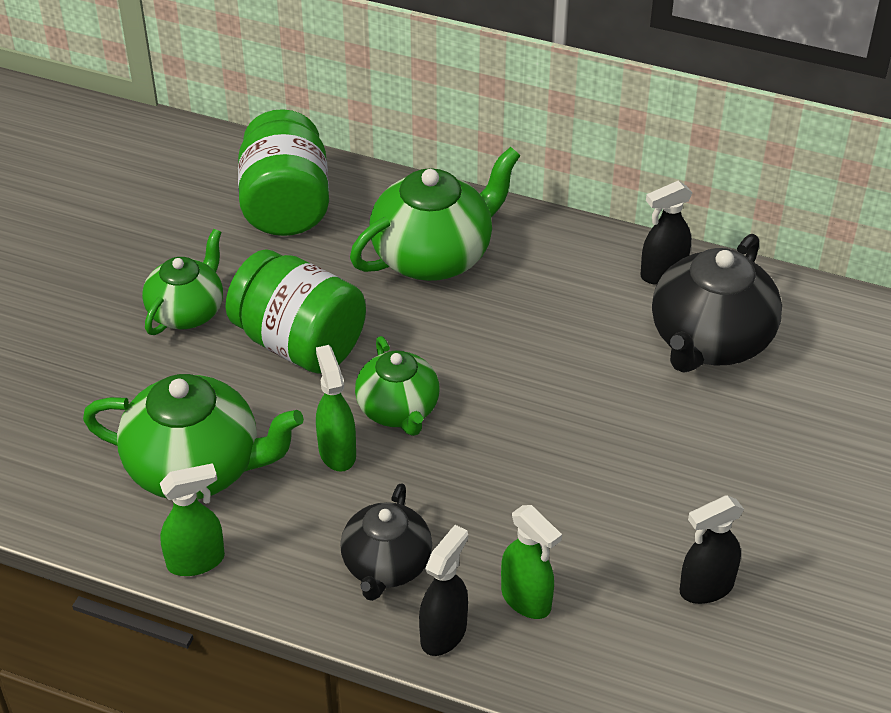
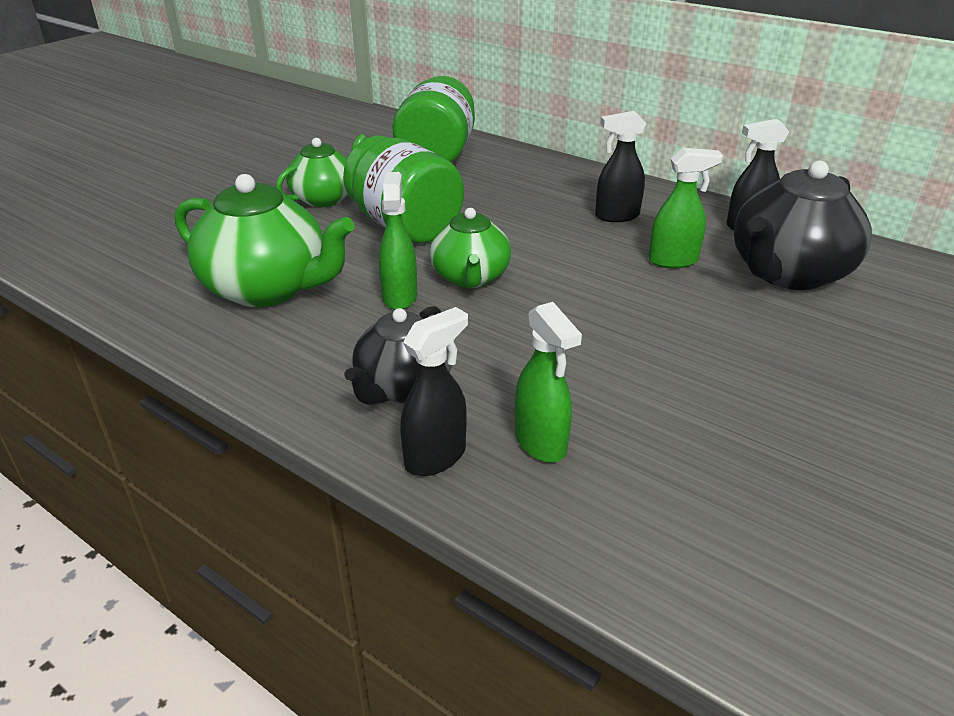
camera: 15 degrees right, 10 degrees down
green spray bottle [160,463,225,576] -> green spray bottle moved to [649,148,723,268]
green teapot [350,147,521,281] -> none
black spray bottle [680,496,744,604] -> black spray bottle moved to [595,111,646,222]

